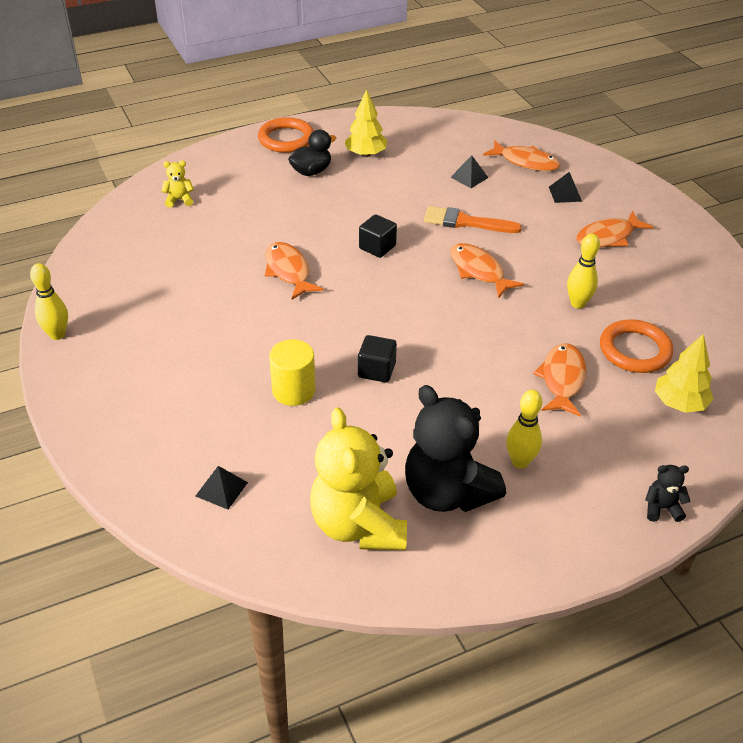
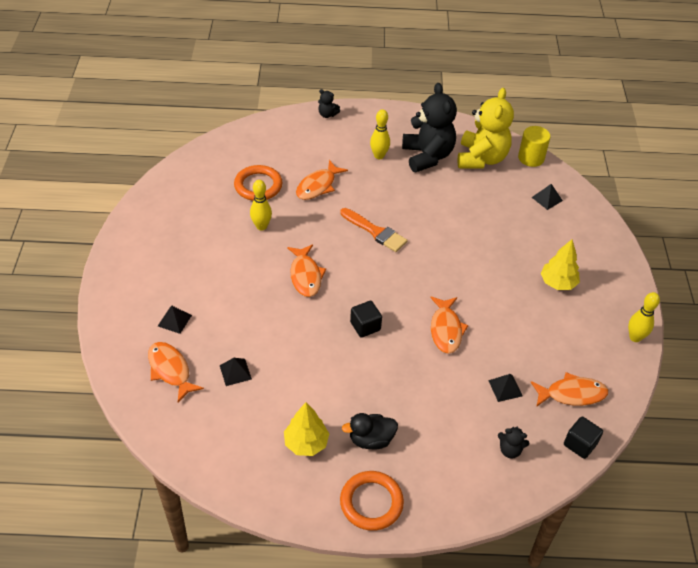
camera: 155 degrees left, 5 degrees up
yellow teddy bear [161,160,194,208] -> black teddy bear [498,426,529,459]
yellow cylinder [269,339,316,406] -> yellow cylinder moved to [518,126,551,167]
black cube [358,335,397,383] -> black cube moved to [564,416,603,459]
orange brush [424,206,522,233] -> orange brush moved to [340,208,408,252]
orange fish [576,211,653,247] -> orange fish moved to [531,372,608,407]
yellow tree [655,334,714,413] -> yellow tree moved to [541,239,580,290]
none -> black pyramid [488,374,523,402]

